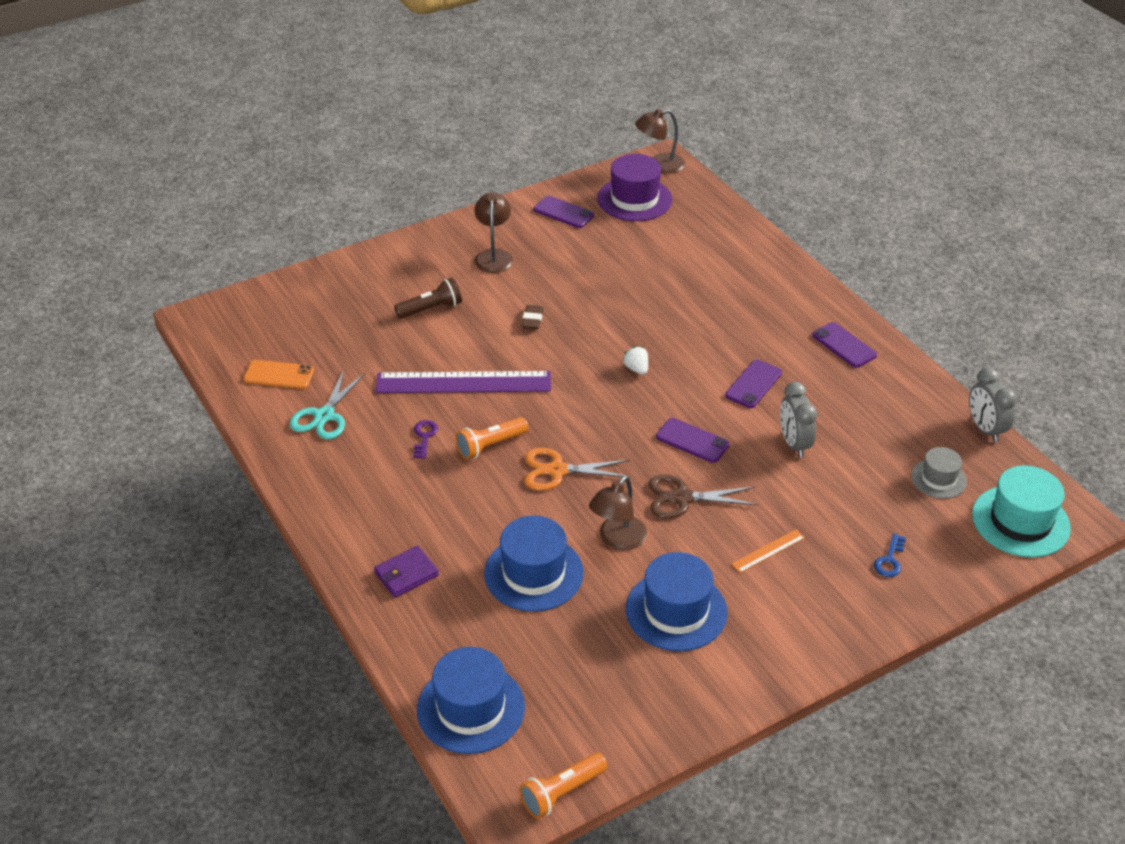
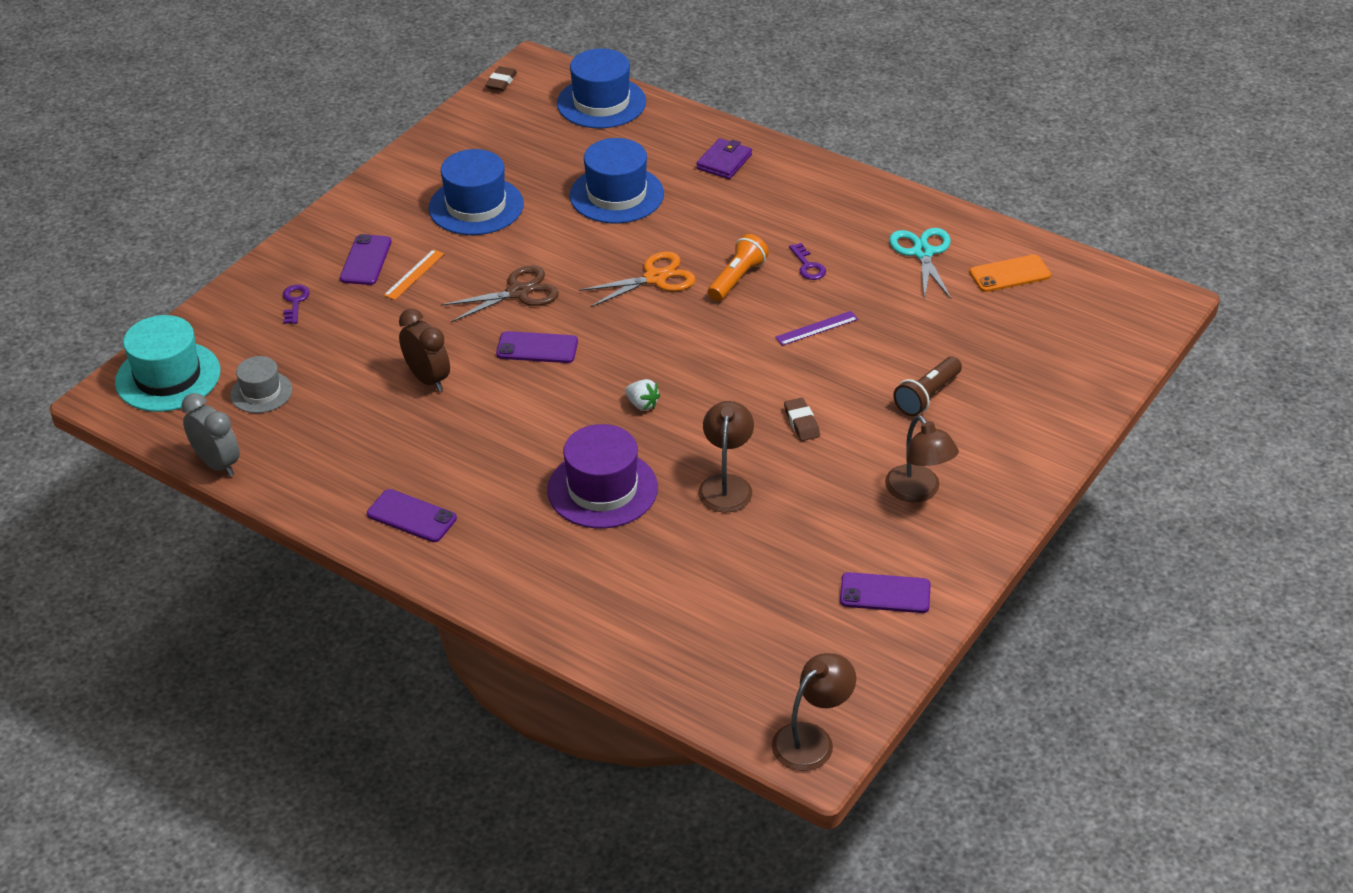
camera: 155 degrees right, 0 degrees up
purple ruler [375,371,551,393] -> purple ruler [775,311,858,346], size x0.43
orange flashlight [519,752,608,819] -> brown eraser [485,66,517,91]
brown lamp [589,476,647,550] -> brown lamp moved to [698,401,754,512]
purple hat [597,154,672,221] -> purple hat moved to [547,424,658,528]
purple phone [725,360,782,408] -> purple phone moved to [340,234,392,285]
grey clock [780,382,817,458] -> brown clock [399,309,450,392]
blue key [874,534,906,577] -> purple key [283,284,310,324]

